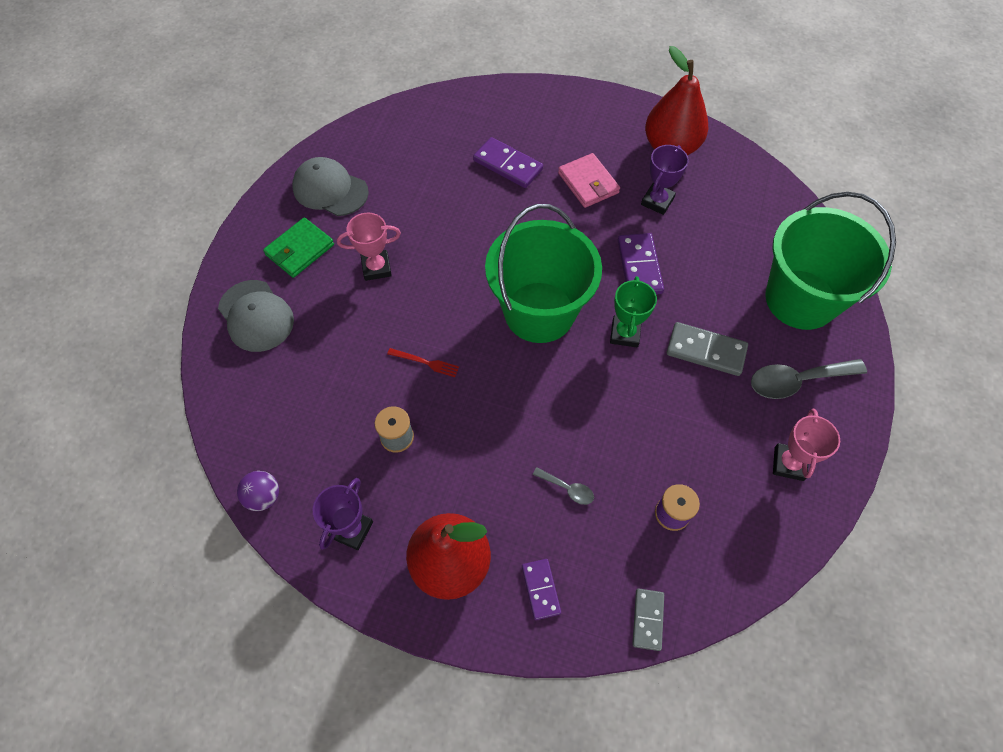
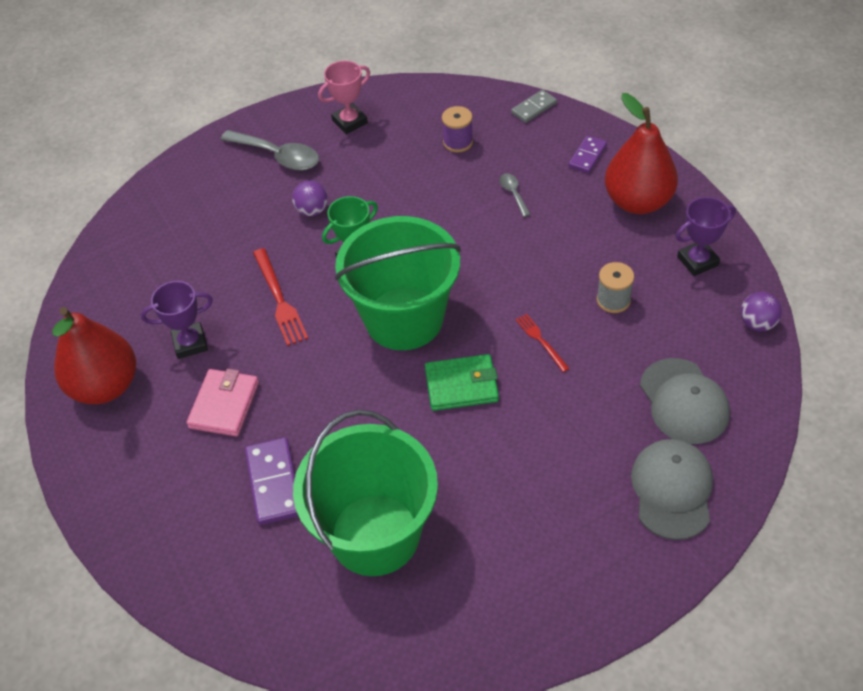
camera: 135 degrees left, 10 degrees down
green wallet [263,217,334,278] -> green wallet moved to [425,354,499,411]
grey cap [292,157,369,216] -> grey cap moved to [640,358,730,444]
pink trophy [337,213,401,281] -> none
purple domino [618,233,664,294] -> red fork [253,248,308,346]
grey domino [667,322,748,376] -> purple ball [292,181,328,216]
green bucket [765,192,896,330] -> green bucket moved to [293,410,438,576]

